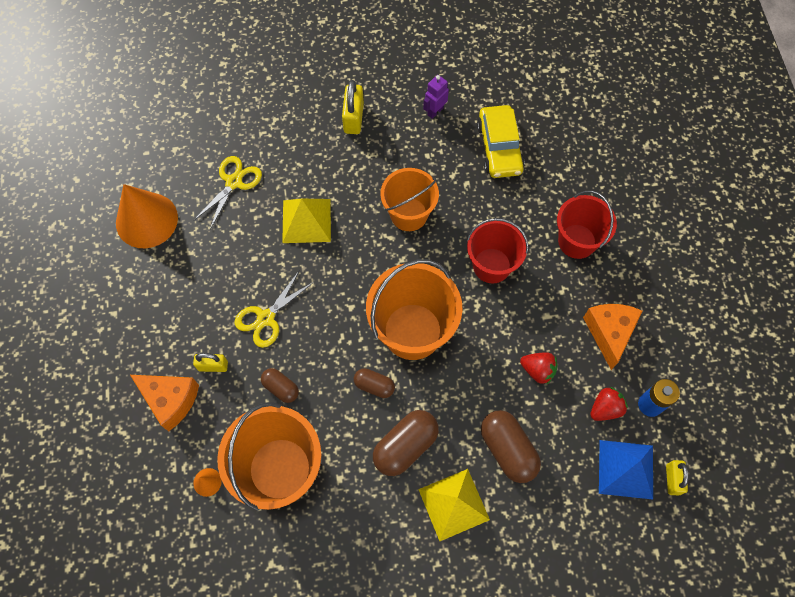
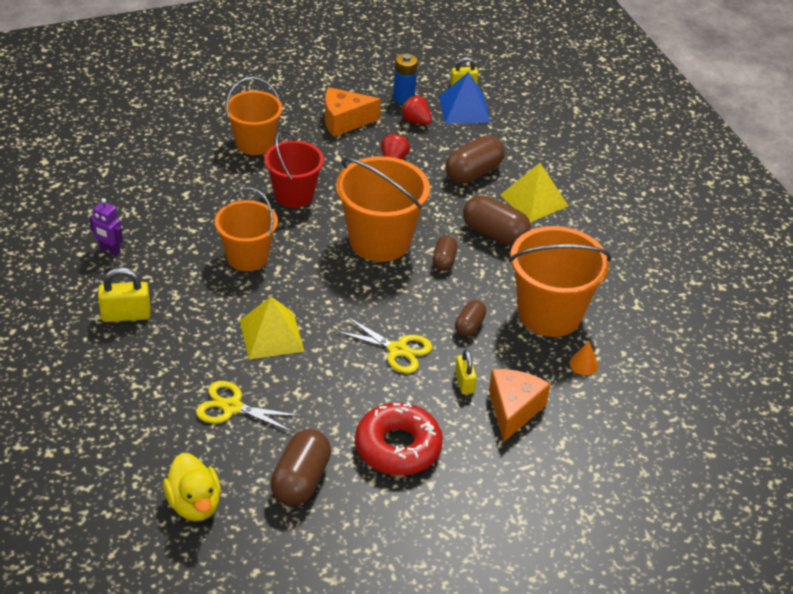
camera: 105 degrees left, 25 degrees down
orange cone [116,184,178,248] -> brown capsule [270,429,331,506]
yellow car [477,105,525,178] -> none
red bucket [557,191,617,259] -> orange bucket [225,77,283,155]
none -> yellow duck [163,453,221,521]
none -> red donut [355,401,443,475]

